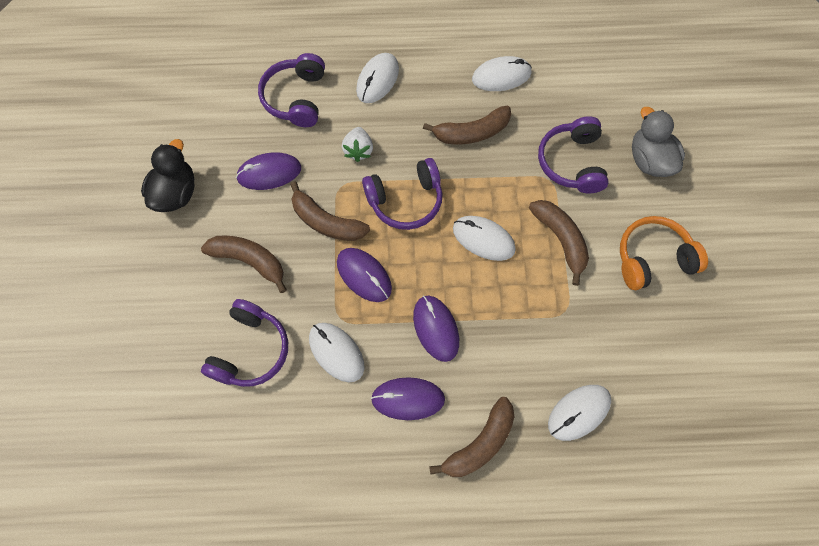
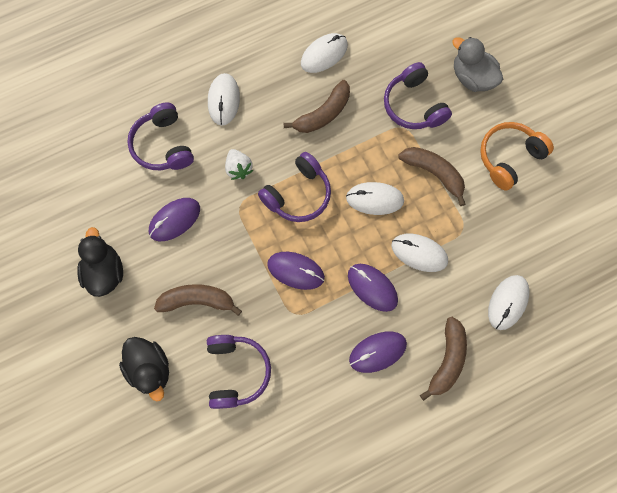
camera: 25 degrees left, 5 degrees up
brown banana [290,181,370,241] -> none
white mouse [309,323,365,382] -> white mouse moved to [391,234,448,272]
none -> black duck [119,337,169,401]

